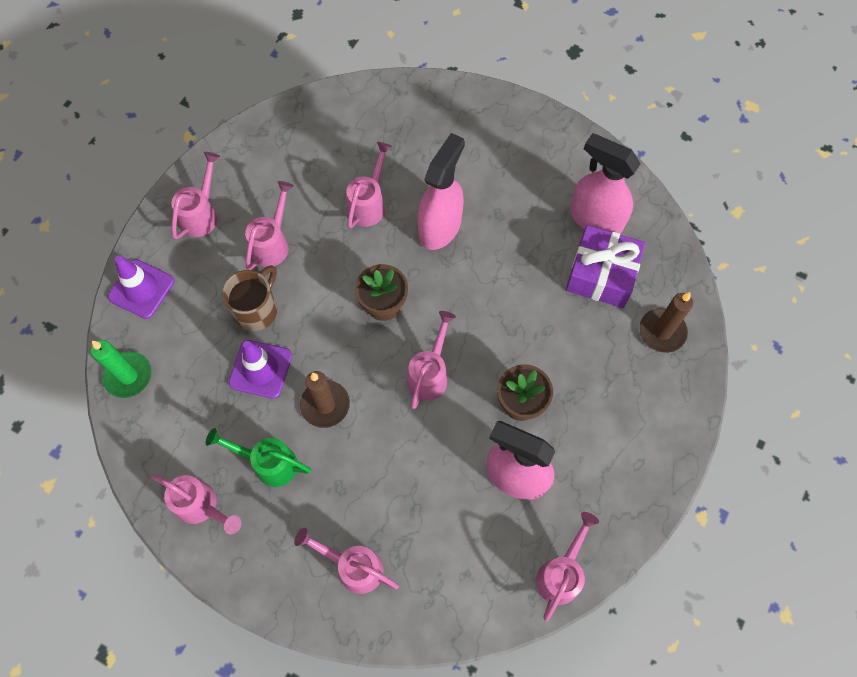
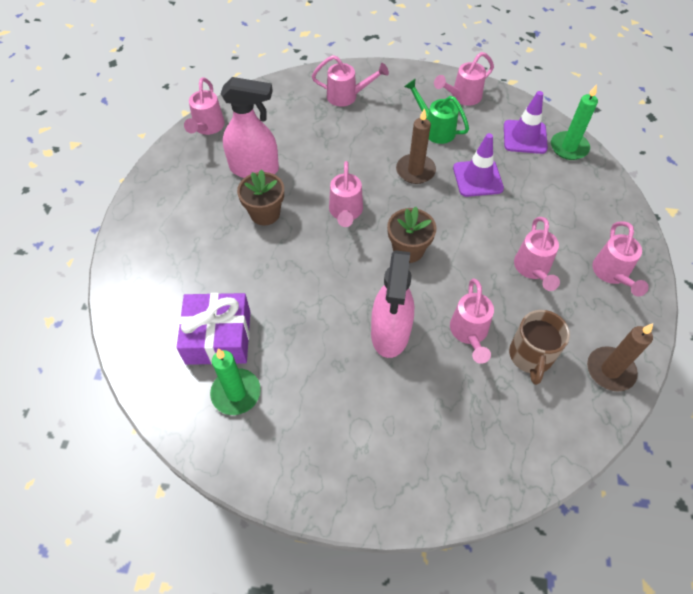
camera: 160 degrees right, 10 degrees down
purple traffic cone [108,256,174,319] -> purple traffic cone moved to [504,91,548,154]
pink watering can [152,474,241,534] -> pink watering can turned 45 degrees counterclockwise [434,52,494,106]
green watering can [206,428,311,487] -> green watering can turned 135 degrees counterclockwise [404,79,469,144]
brown mug [222,265,277,331] -> brown mug moved to [509,310,570,385]
pink spray bottle [570,133,641,234] -> green candle [210,349,261,415]
brown candle [639,292,693,353] -> brown candle moved to [587,323,653,392]

